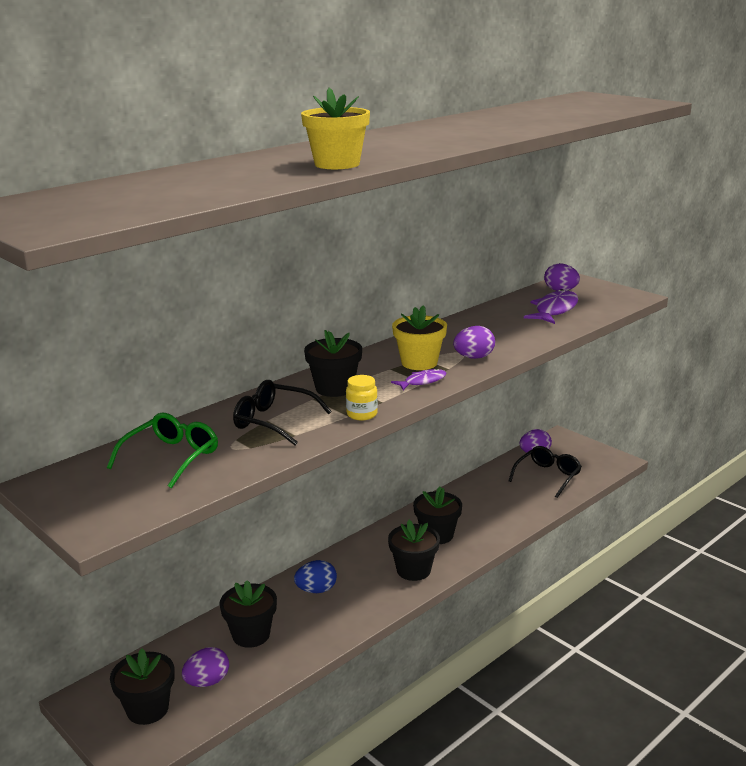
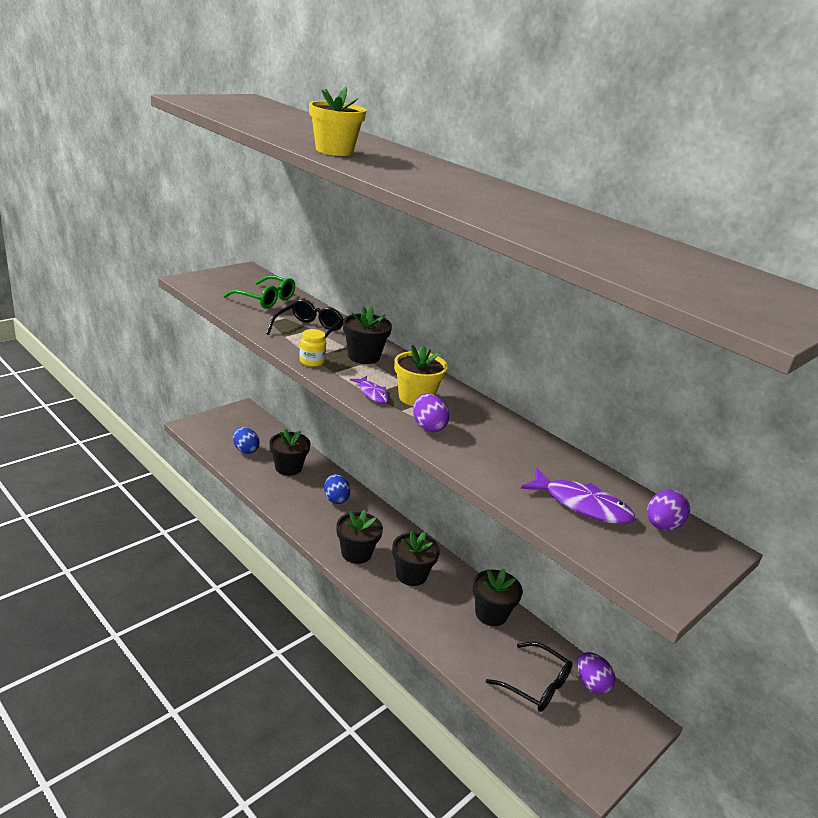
camera: 85 degrees right, 5 degrees up
black flower pot [110,648,175,725] -> black flower pot moved to [473,569,523,626]
purple egg [182,647,229,687] -> blue egg [233,427,259,454]

